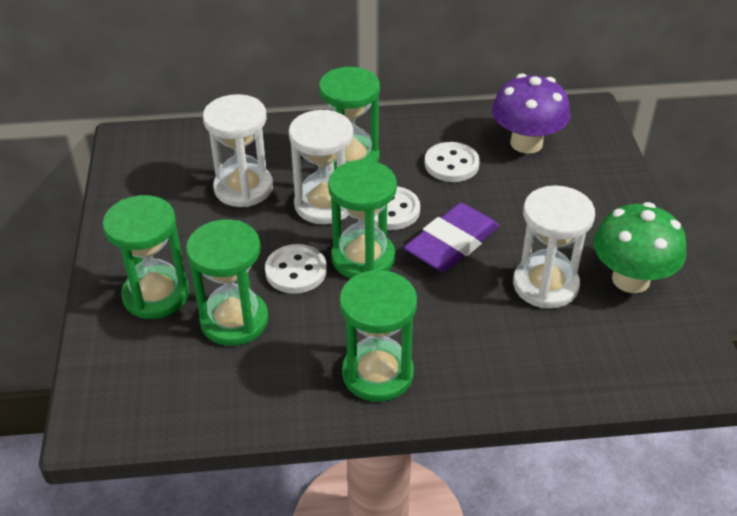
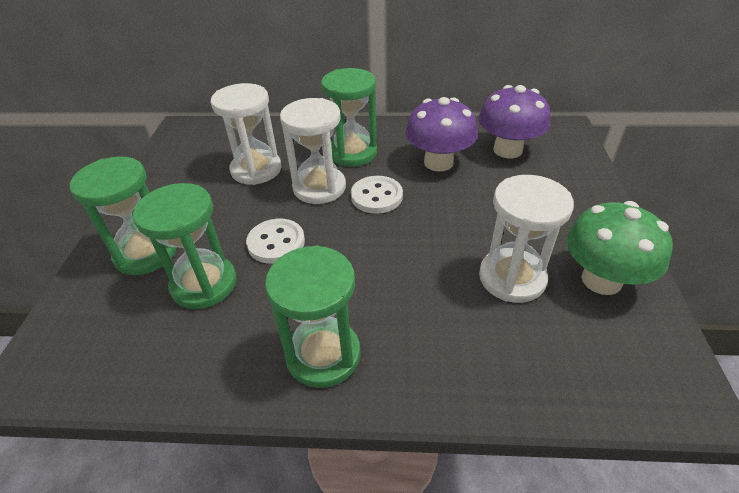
camera: 10 degrees right, 0 degrees up
green hourglass [328,160,397,278] -> none
purple eraser [404,203,499,272] -> none
white button [425,142,480,182] -> purple mushroom [405,97,478,172]

